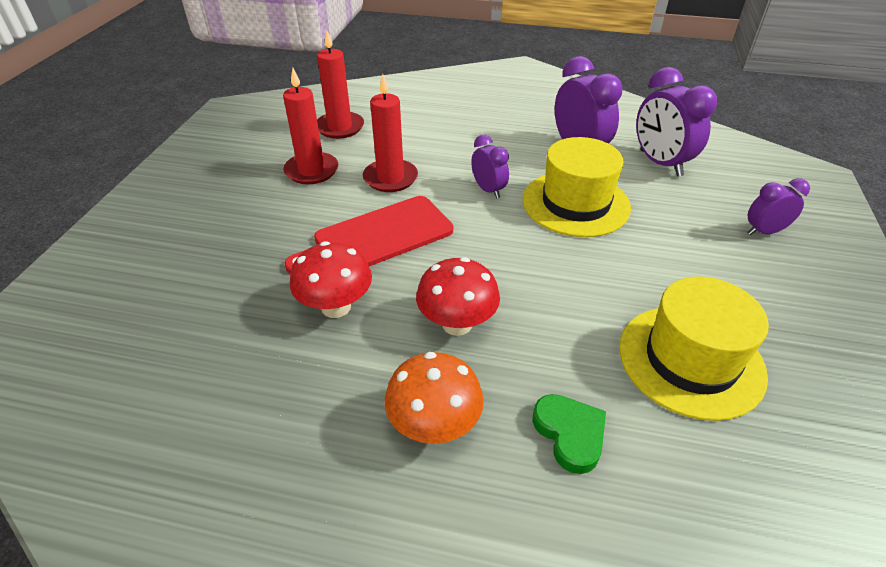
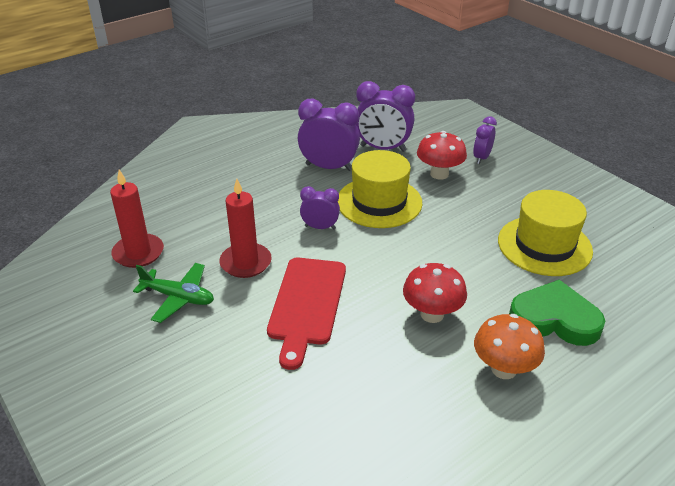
camera: 50 degrees left, 5 degrees down
red candle [283,68,338,184] -> green plane [133,263,214,323]
red mushroom [290,241,372,318] -> red mushroom moved to [417,131,467,179]
green heart [532,394,606,474] -> green heart [509,280,605,346], size x1.61

